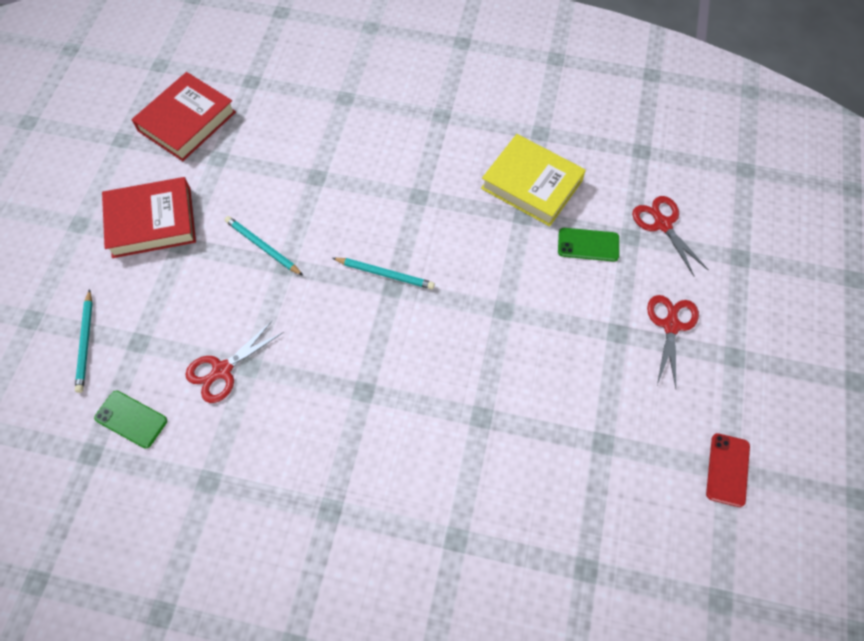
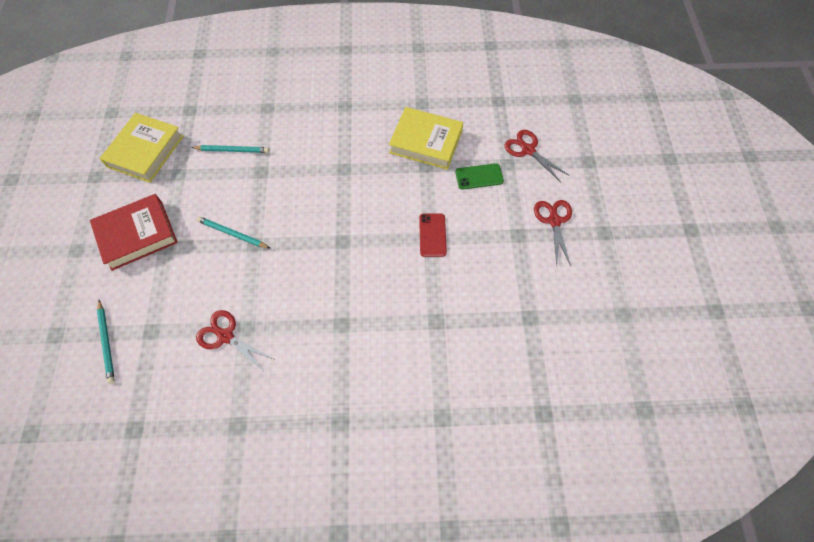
camera: 15 degrees left, 0 degrees up
green phone [94,391,167,448] -> none
red book [132,72,236,161] -> yellow book [99,113,184,183]
red scissors [185,321,284,403] -> red scissors turned 90 degrees clockwise [196,310,273,370]
turquoise pencil [332,258,435,289] -> turquoise pencil moved to [191,145,269,153]
red phone [706,433,750,507] -> red phone moved to [419,213,447,257]

